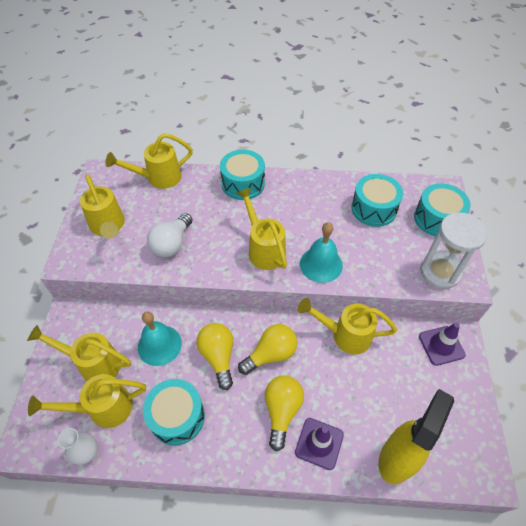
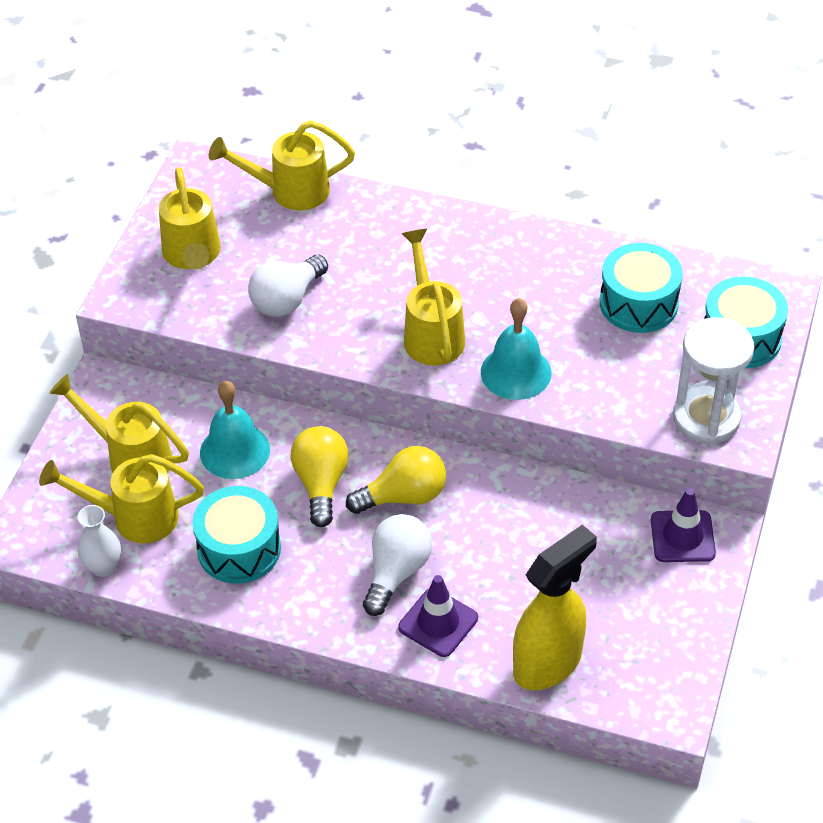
camera: 15 degrees right, 5 degrees down
turquoise drum [220,150,265,200] -> none
yellow light bulb [265,375,304,451] -> white light bulb [363,514,432,616]
yellow watering can [298,298,397,354] -> none

